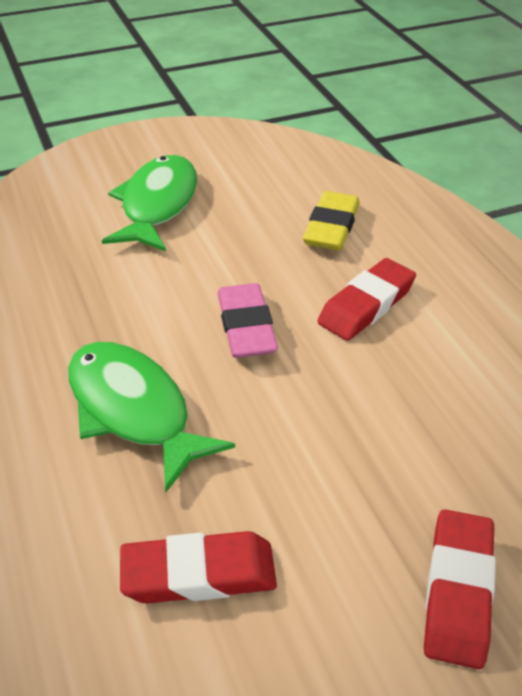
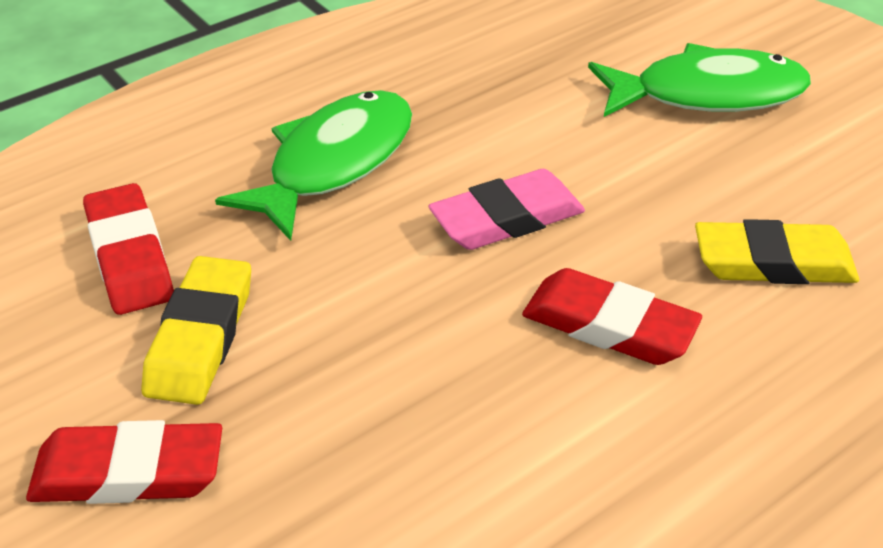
camera: 75 degrees right, 0 degrees up
none -> yellow eraser [141,256,251,405]

